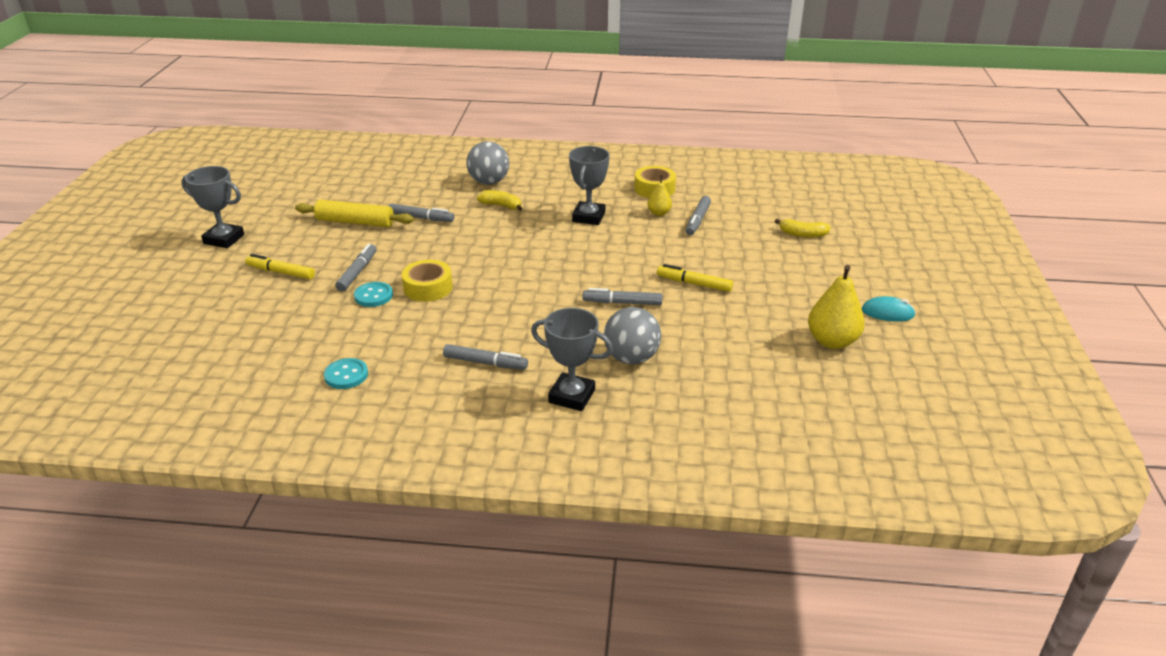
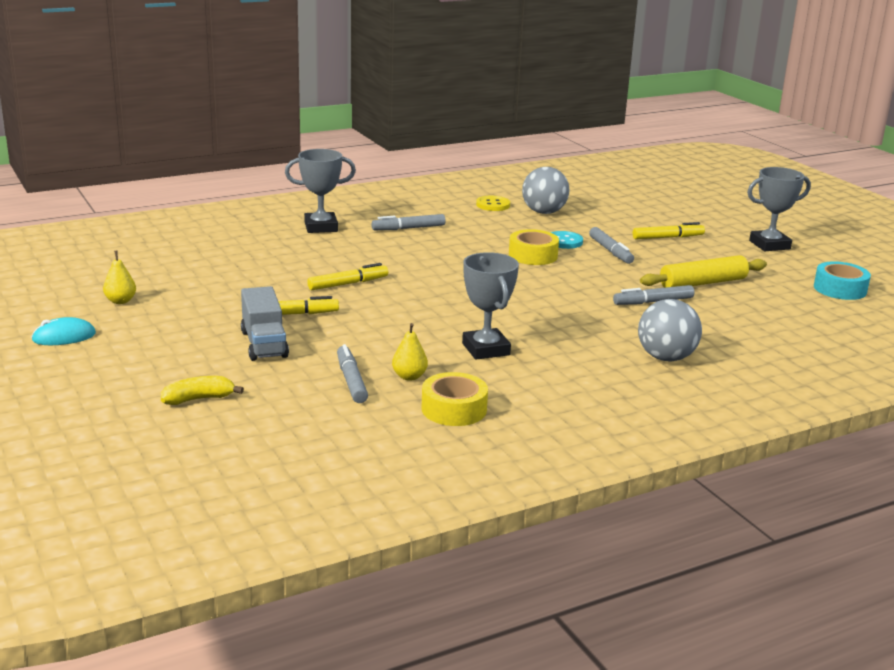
camera: 145 degrees right, 10 degrees down
turquoise button [324,358,368,389] -> yellow button [476,196,510,211]
yellow banana [477,190,523,211] -> none
grey marker [582,288,663,305] -> yellow marker [307,263,388,290]
grey ball [604,307,661,364] -> grey ball moved to [522,167,570,214]
yellow pear [808,265,865,349] -> yellow pear [103,250,136,304], size x0.56
none -> grey truck [241,286,289,361]
none -> turquoise tape [814,261,871,300]

